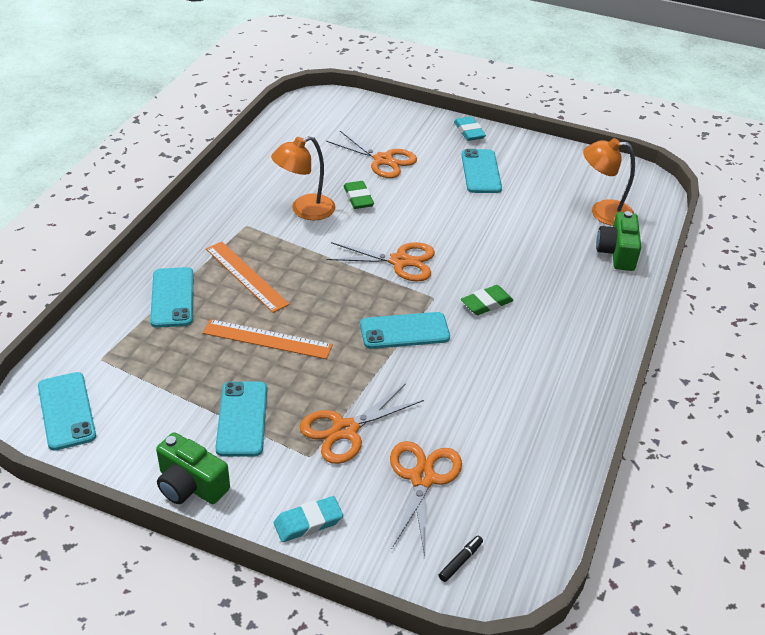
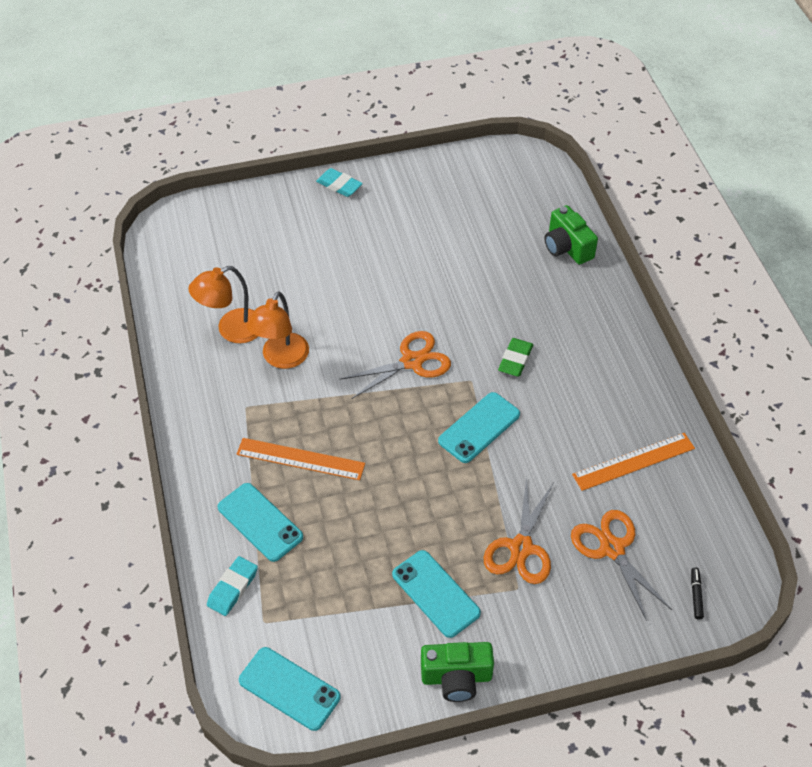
camera: 35 degrees left, 10 degrees up
orange ruler [203,319,333,359] -> orange ruler moved to [572,433,695,491]
turquoise eraser [274,496,343,542] -> turquoise eraser moved to [207,556,258,616]
orange scissors [326,131,417,178] -> none
green eraser [344,181,374,209] -> none
turquoise phone [461,149,502,193] -> none
orange lamp [583,138,635,226] -> orange lamp moved to [188,266,258,343]

